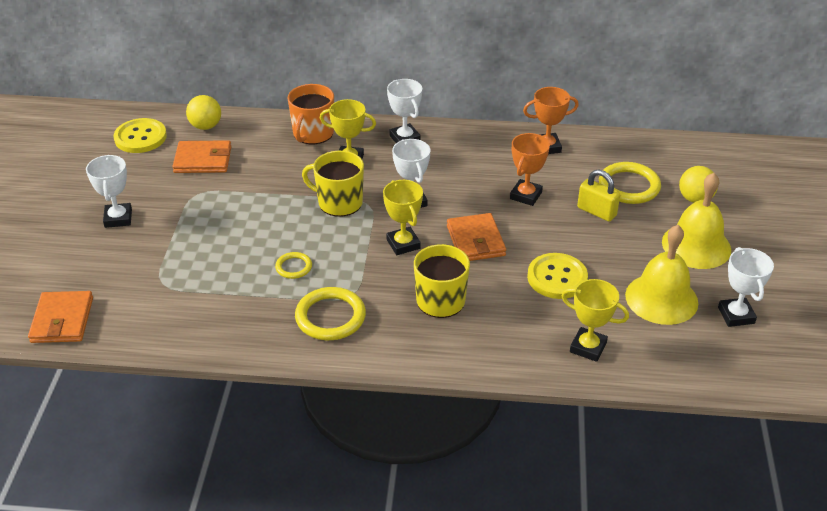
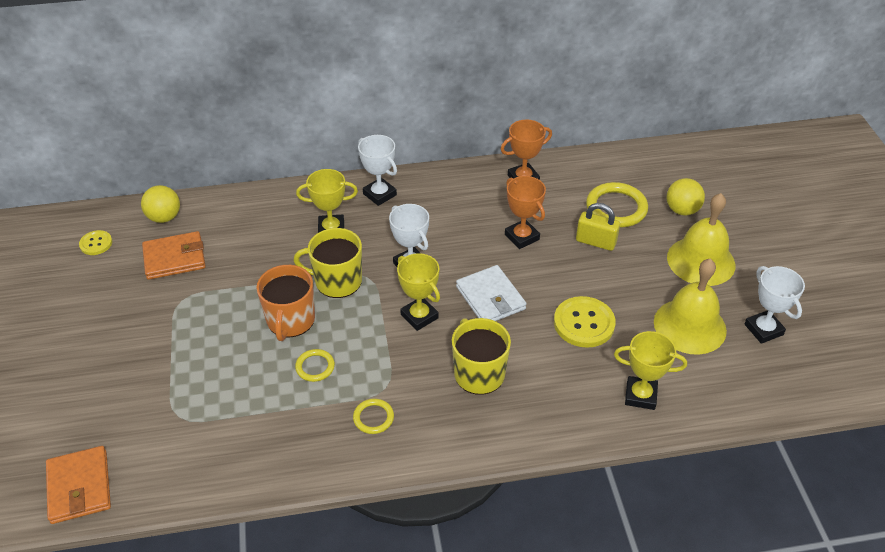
camera: 15 degrees left, 5 degrees up
white trophy [86,155,132,228] -> none
yellow button [114,118,167,153] -> yellow button [79,230,112,255], size x0.56
orange mug [287,84,334,145] -> orange mug moved to [256,265,315,341]
yellow ring [295,287,366,340] -> yellow ring [353,399,394,434], size x0.55
orange wallet [447,213,506,261] -> white wallet [456,265,526,321]
orange trophy [510,133,550,206] -> orange trophy turned 45 degrees counterclockwise [505,176,546,249]

